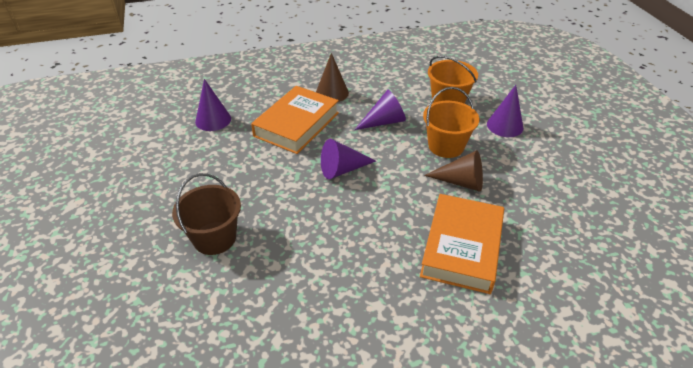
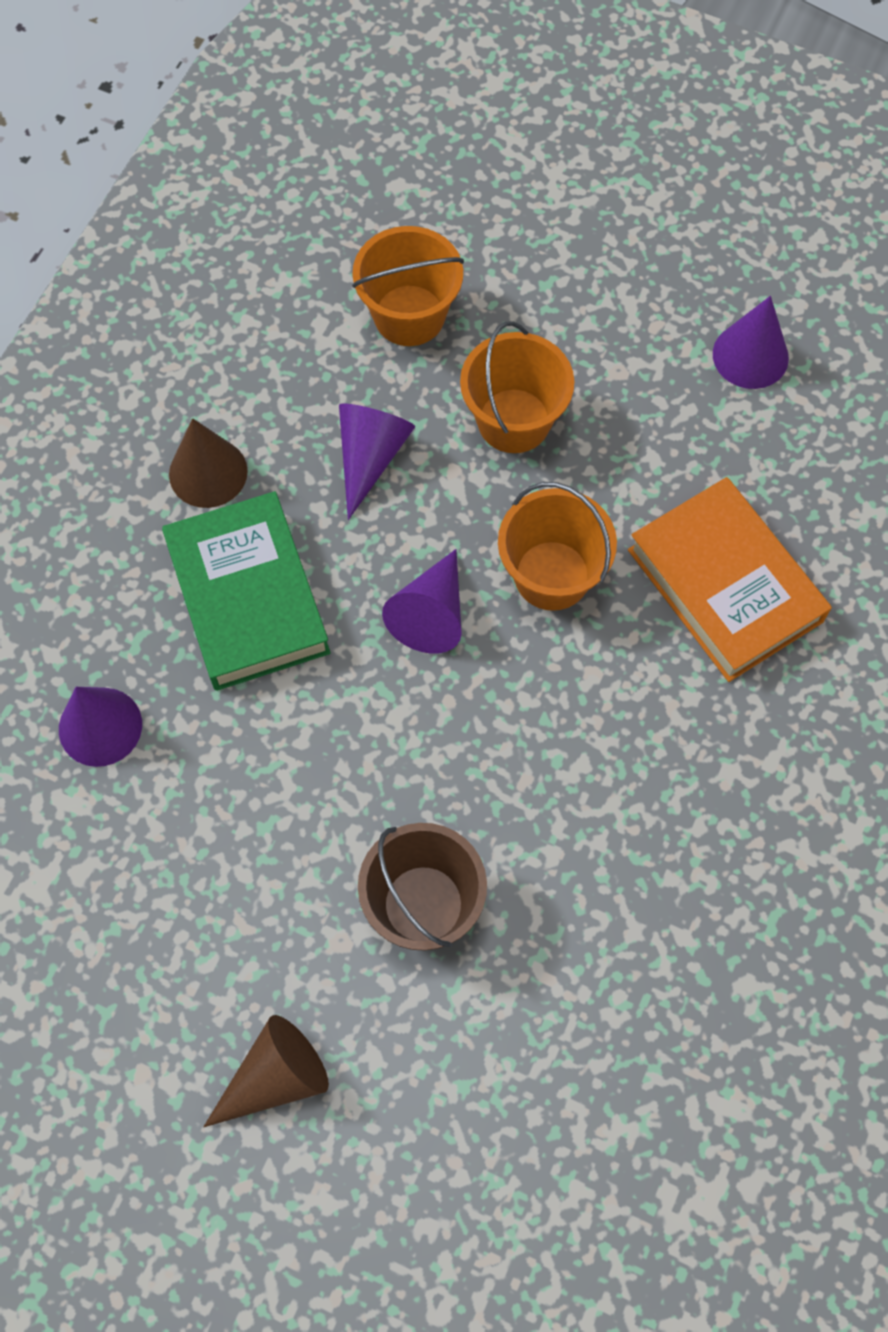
camera: 50 degrees left, 25 degrees up
orange book [251,86,339,154] -> green book [162,491,331,691]
brown cone [424,150,483,192] -> brown cone moved to [204,1015,329,1127]
purple cone [487,85,523,137] -> purple cone moved to [713,296,789,389]
none -> orange bucket [498,482,617,611]

